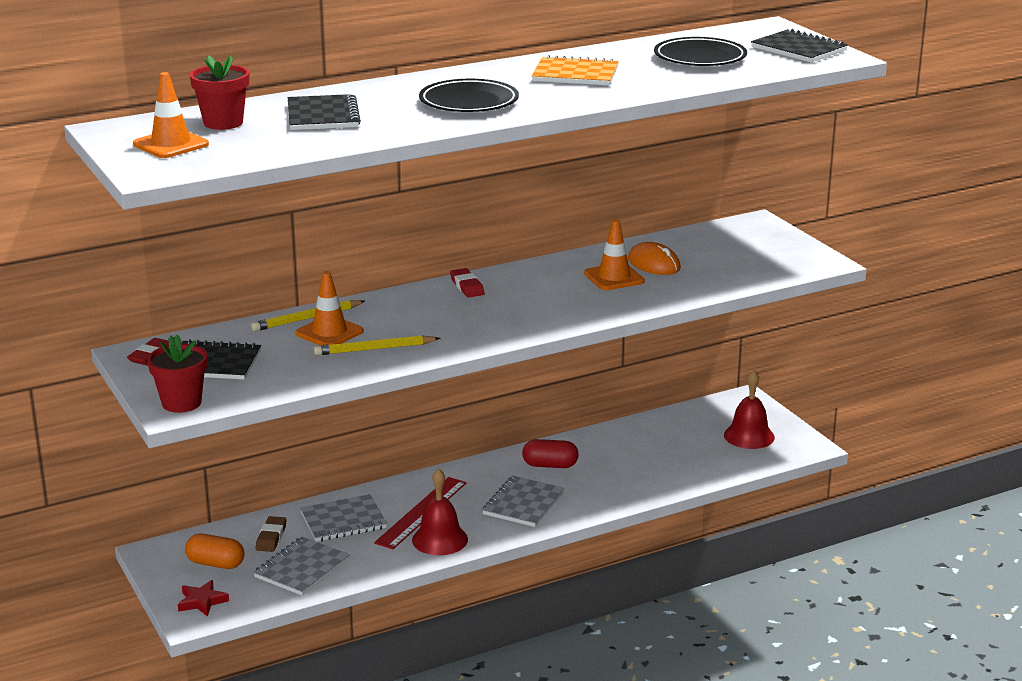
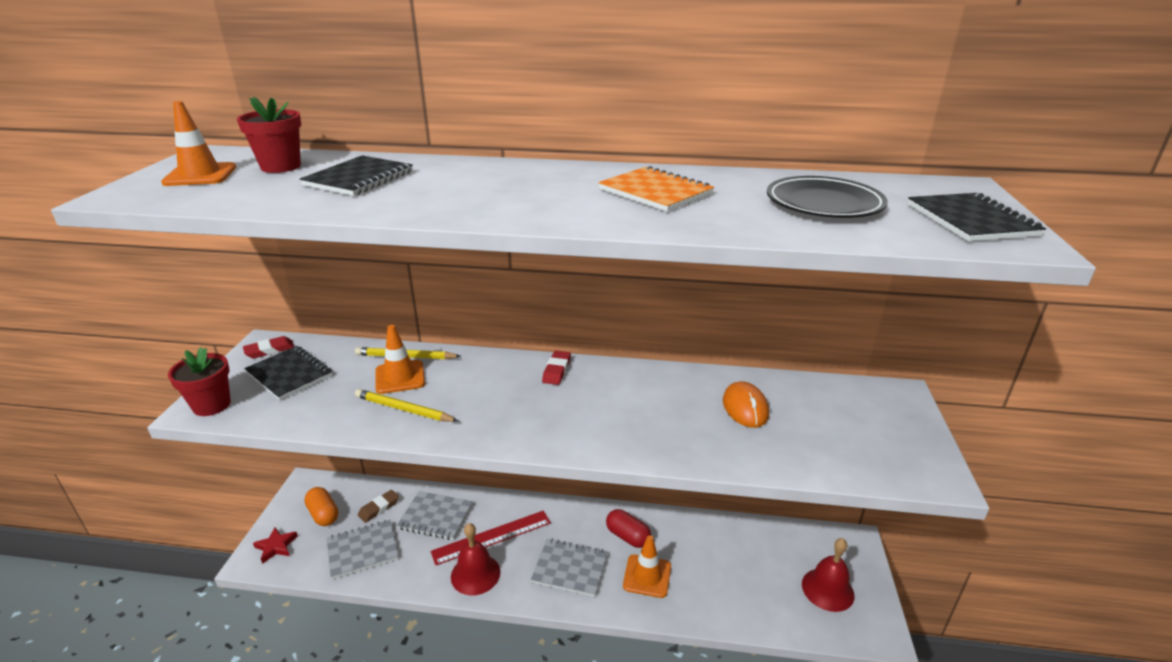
camera: 35 degrees right, 5 degrees up
black plate [419,79,519,112] -> none
grey notebook [482,476,564,527] -> grey notebook turned 45 degrees clockwise [531,539,608,597]
orange traffic cone [584,219,645,290] -> orange traffic cone moved to [623,535,671,598]

